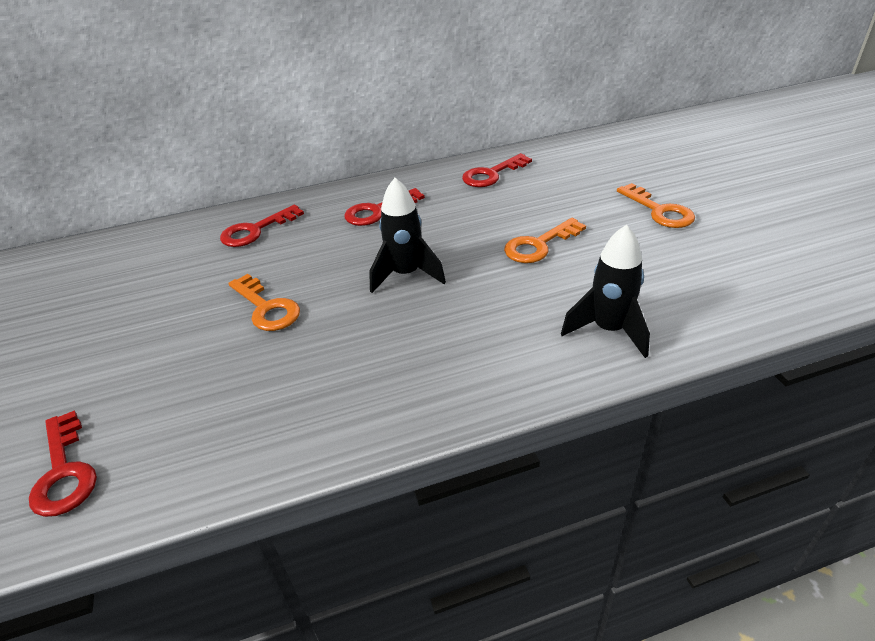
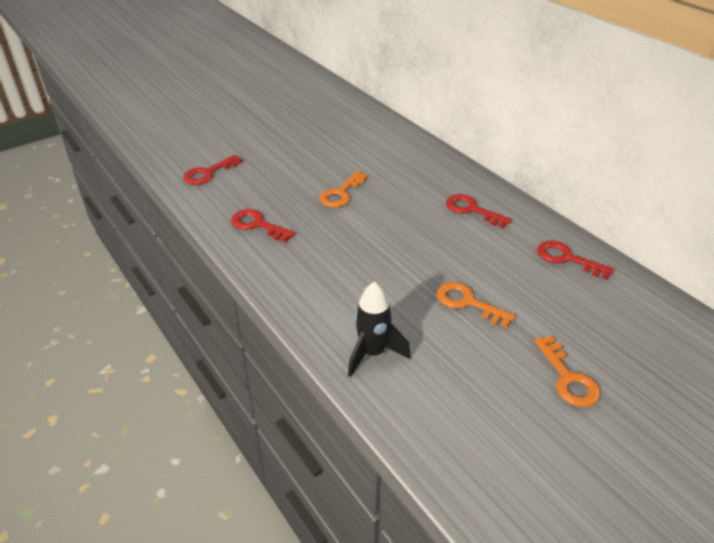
camera: 70 degrees right, 0 degrees up
red key [220,204,304,247] -> red key moved to [231,209,295,242]
black rocket [369,178,446,293] -> none
orange key [617,183,695,228] -> orange key turned 60 degrees counterclockwise [534,336,600,407]

